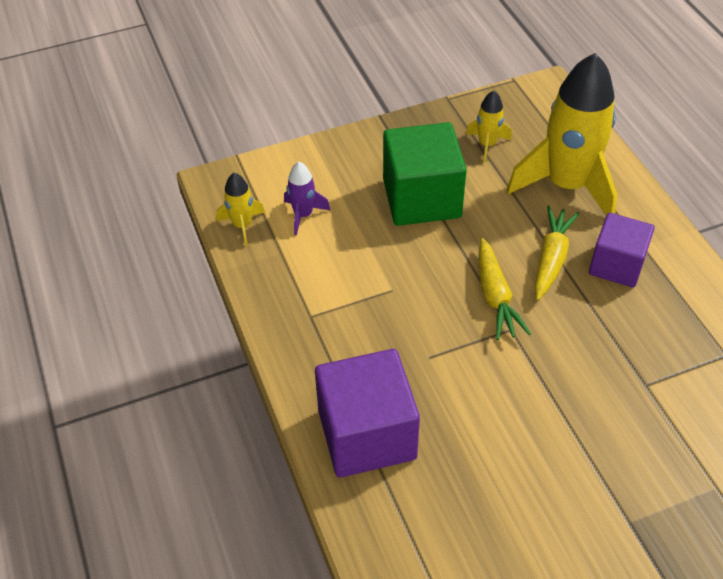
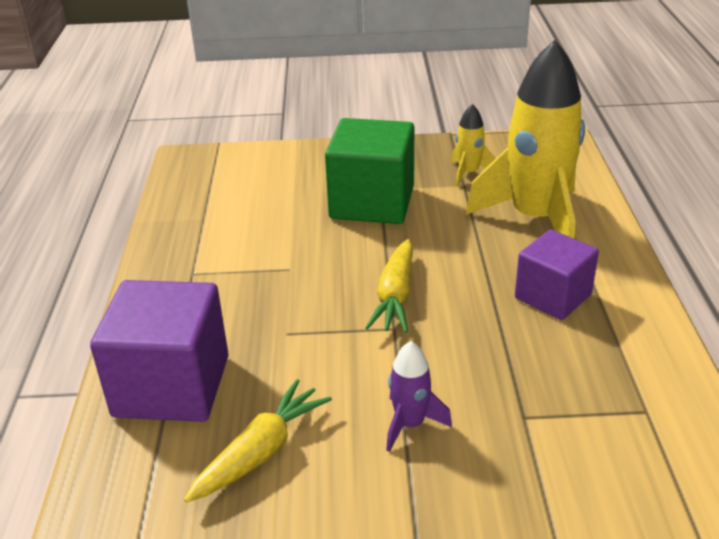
camera: 20 degrees right, 15 degrees down
yellow rocket [216,173,265,247] -> none
purple rocket [284,162,330,236] -> purple rocket moved to [386,341,452,452]
yellow carrot [534,206,580,300] -> yellow carrot moved to [184,379,332,503]

